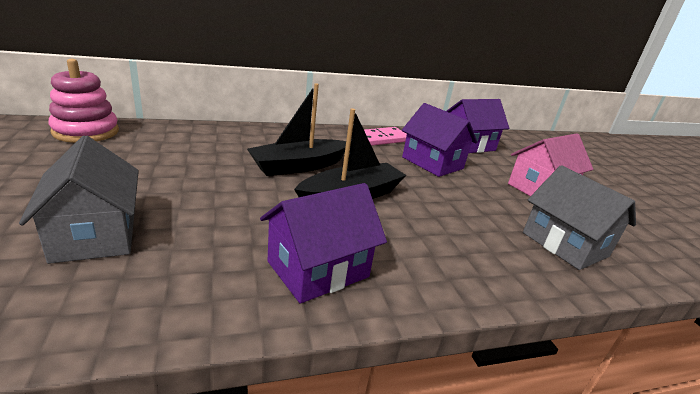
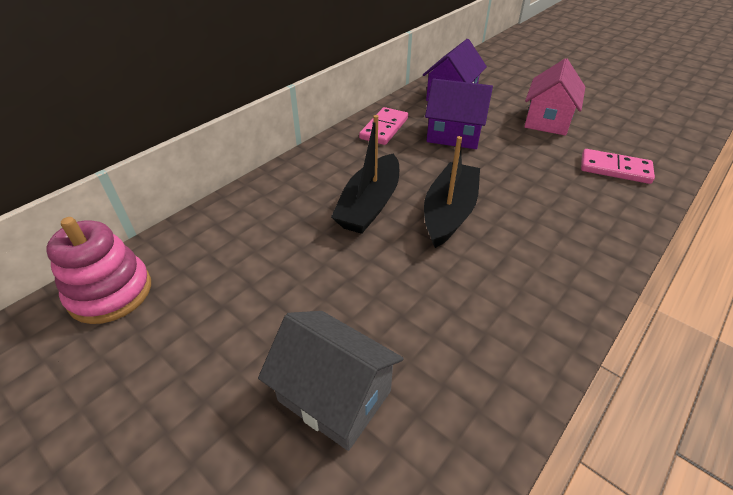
camera: 30 degrees left, 15 degrees up
purple house [260,183,387,304] -> none
grey house [523,165,636,270] -> pink domino [581,149,655,184]

